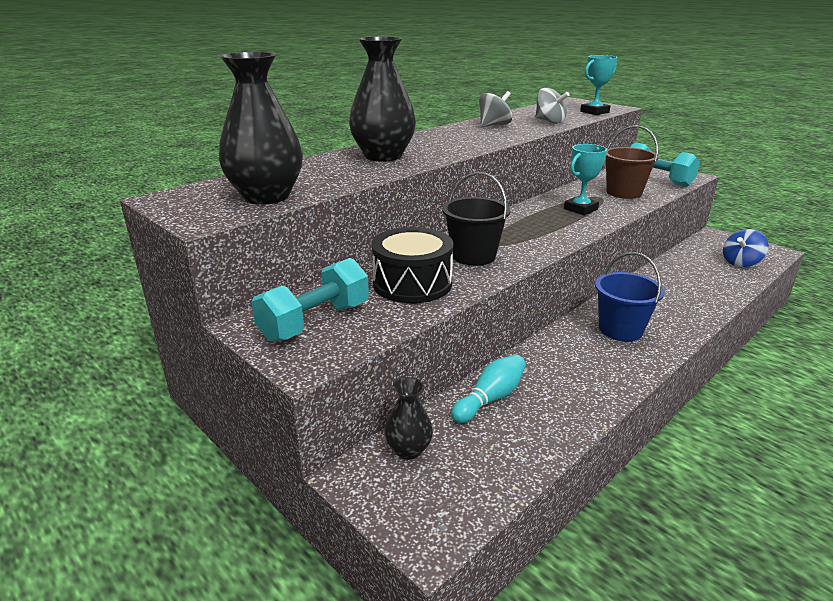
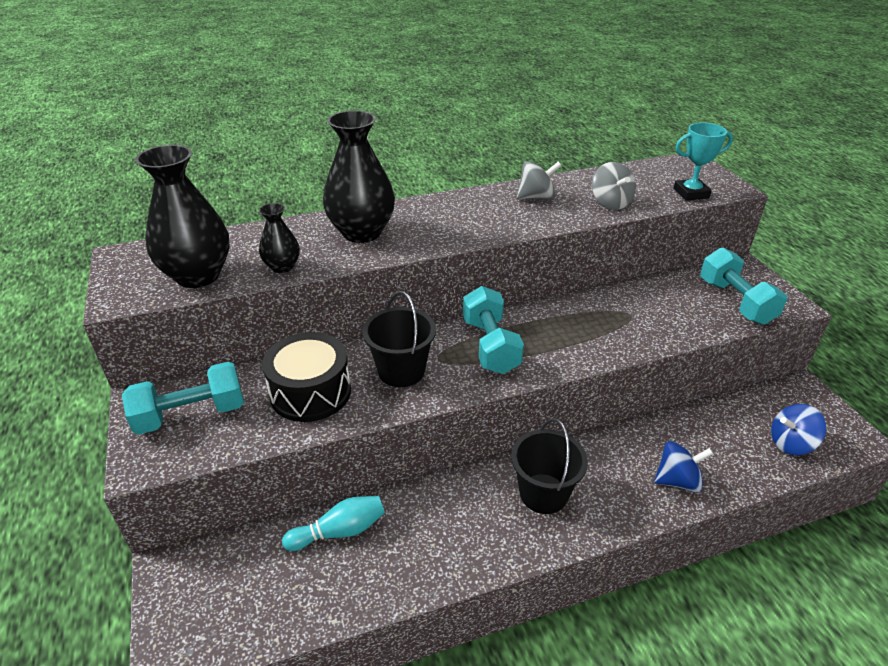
camera: 25 degrees right, 10 degrees up
black vase [384,377,433,460] -> black vase moved to [259,203,300,273]
turquoise trophy [564,144,607,215] -> none
blue bucket [595,252,664,342] -> black bucket [511,418,588,514]
brown bucket [606,126,659,199] -> none
none -> turquoise dumbbell [463,286,524,374]
none -> blue spinning top [654,441,713,492]

